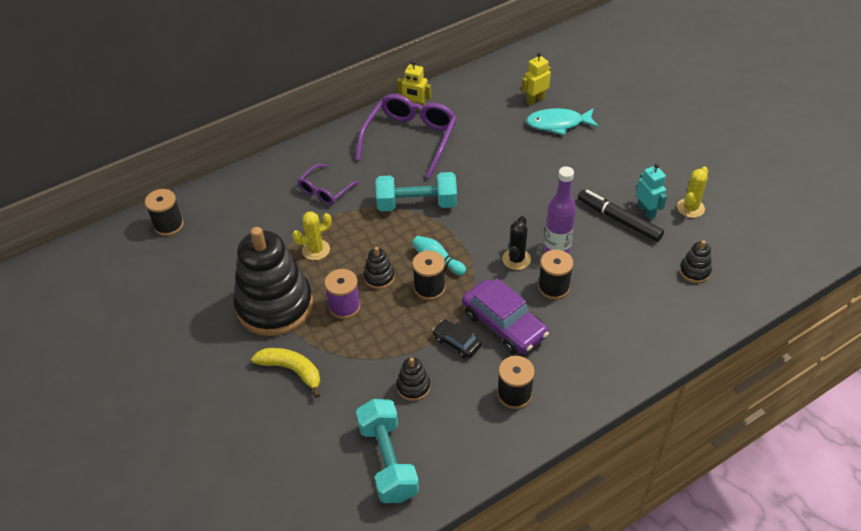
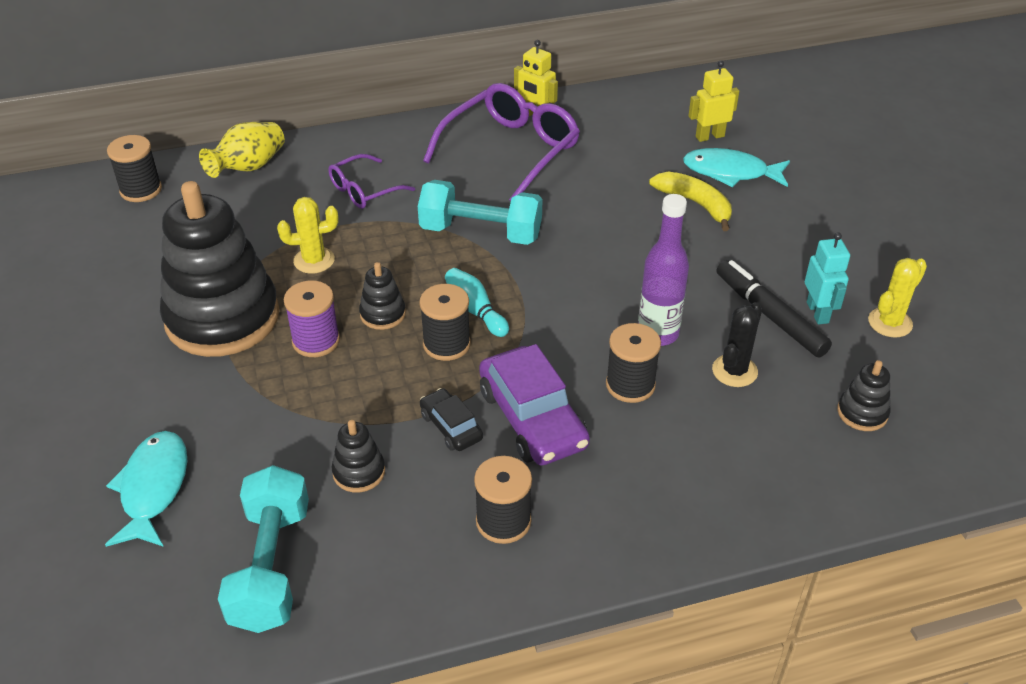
camera: 15 degrees right, 5 degrees down
yellow banana [251,348,320,398] -> yellow banana moved to [649,172,732,231]
black cactus [502,216,531,270] -> black cactus moved to [712,302,762,387]
none -> turquoise fish [105,431,187,547]
none -> yellow vase [199,122,285,178]

